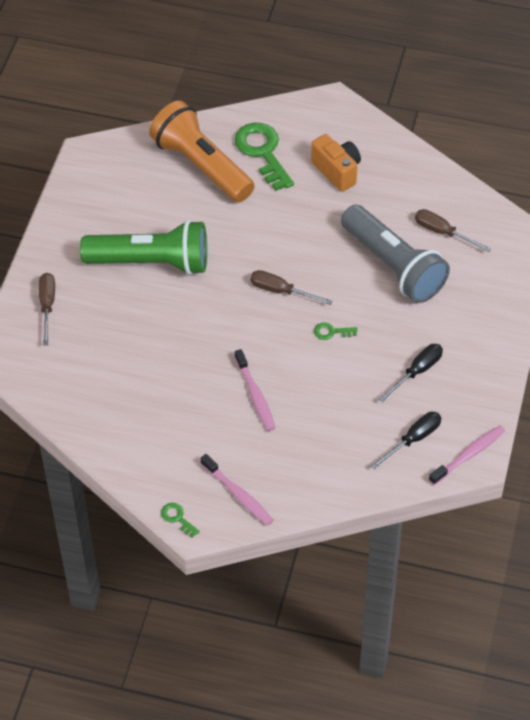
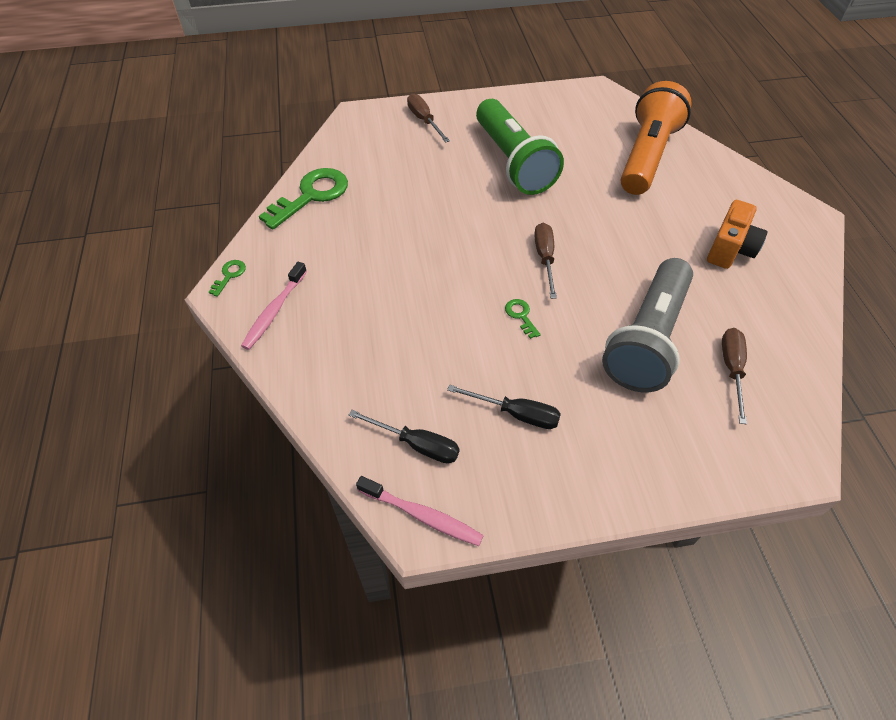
camera: 65 degrees right, 0 degrees up
brown screwdriver [39,273,55,345] -> brown screwdriver turned 90 degrees counterclockwise [407,94,450,143]
green key [234,123,294,191] -> green key moved to [259,168,348,230]
pink toothbrush [235,349,275,431] -> none

